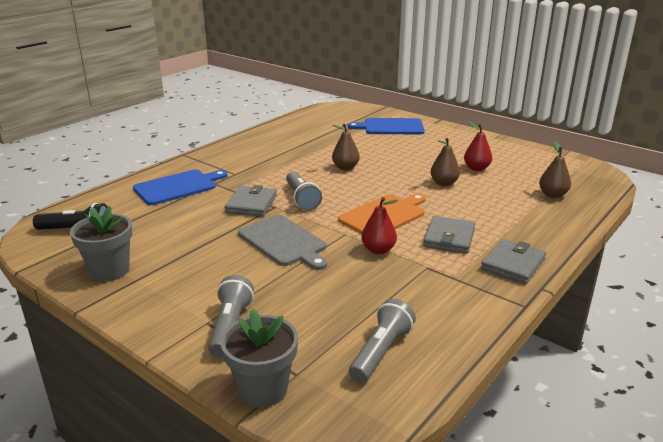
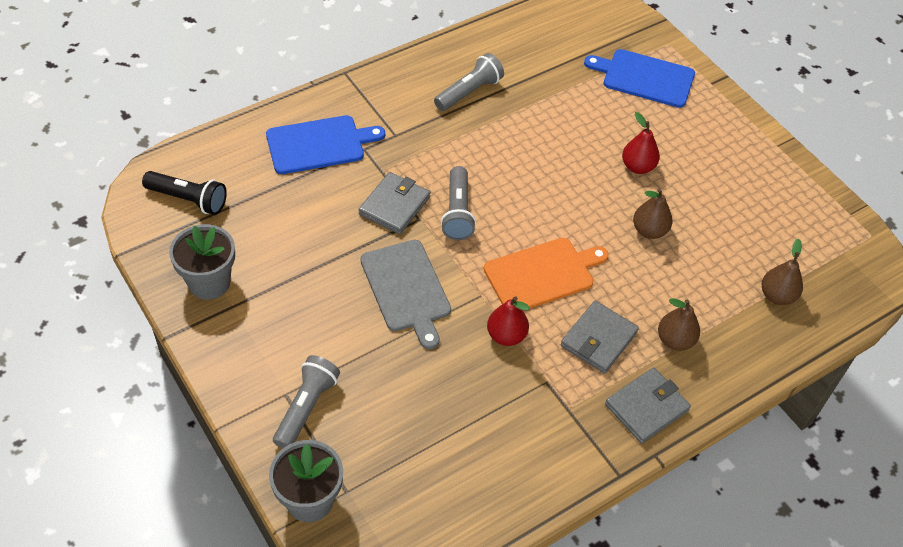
camera: 15 degrees right, 25 degrees up
brown pear [332,124,360,170] -> brown pear moved to [658,298,700,351]
grey flashlight [349,299,416,383] -> grey flashlight moved to [434,53,504,111]
red pear [464,121,492,171] -> red pear moved to [622,112,660,174]

